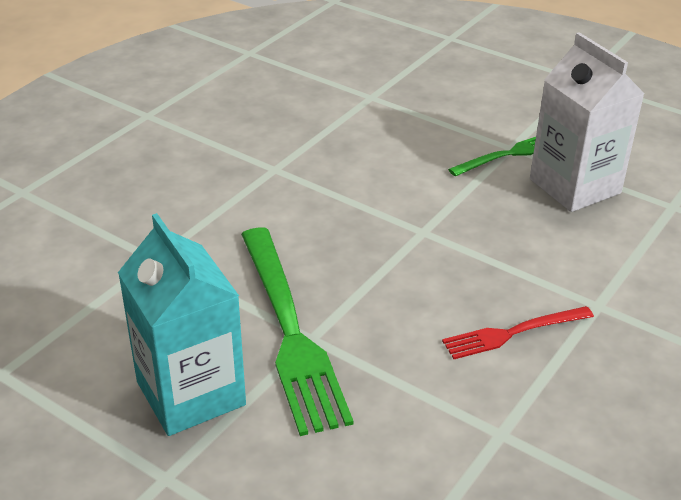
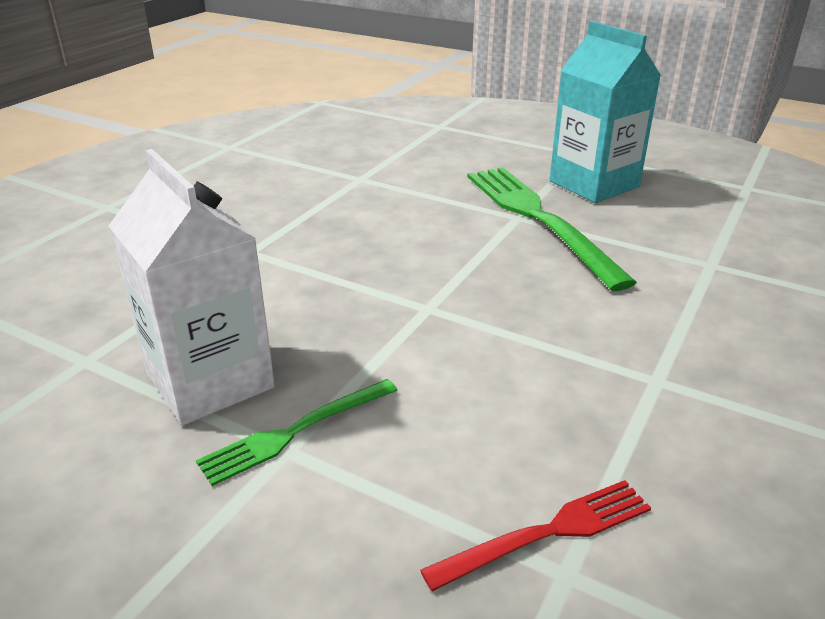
camera: 175 degrees right, 5 degrees down
red fork [442,306,594,359] -> red fork moved to [420,480,651,592]

